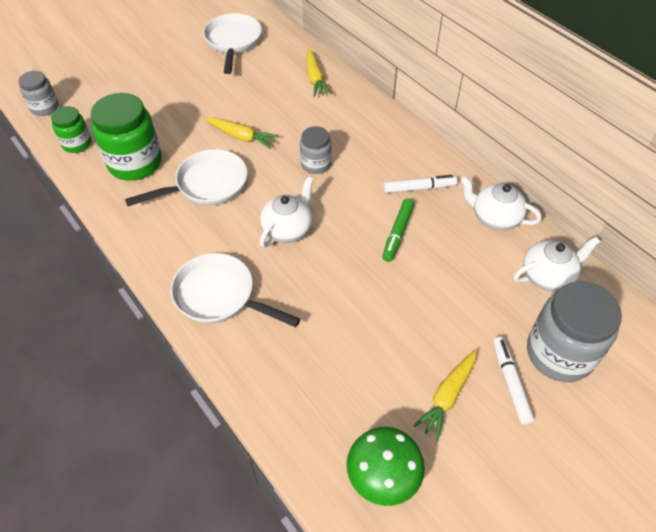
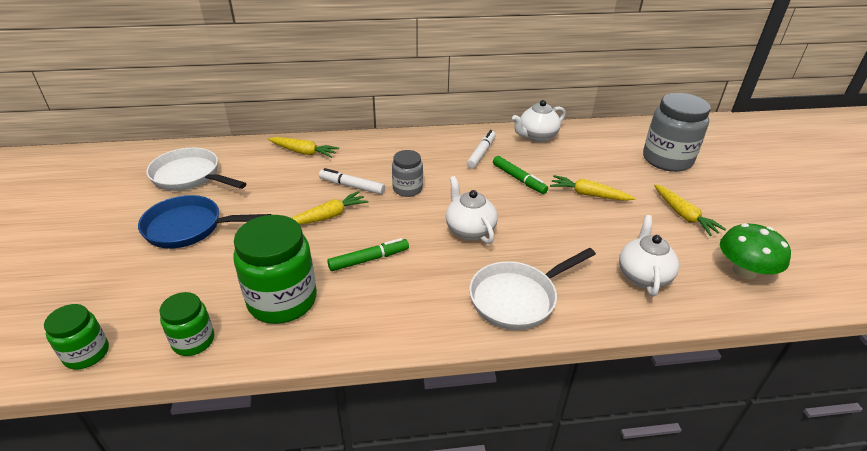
camera: 60 degrees left, 15 degrees down
grey jar [18,71,59,116] -> green jar [44,304,109,369]
white pan [125,149,247,206] -> green marker [327,238,409,271]
white marker [493,337,534,424] -> white marker moved to [319,168,385,194]
white teapot [514,236,601,292] -> white teapot moved to [619,215,679,296]
none -> blue pan [138,195,271,248]
none -> yellow carrot [550,175,636,201]

